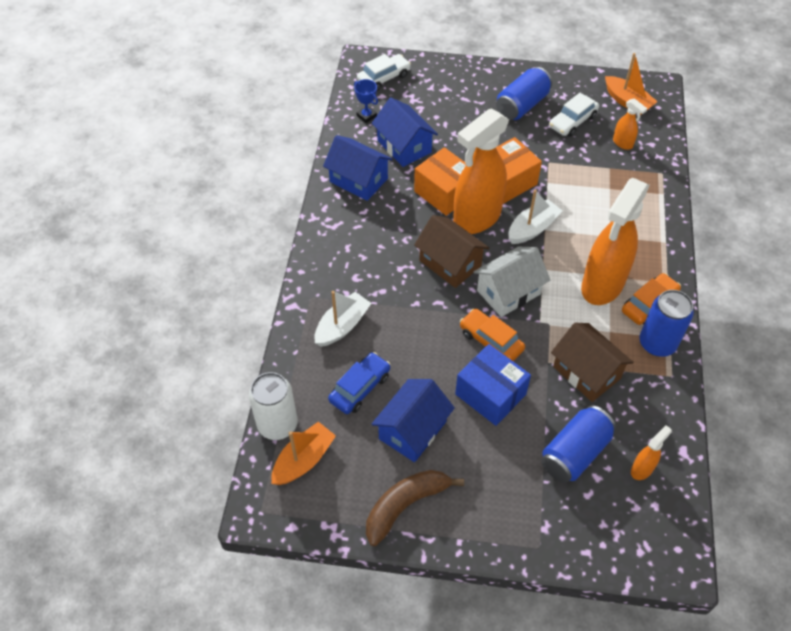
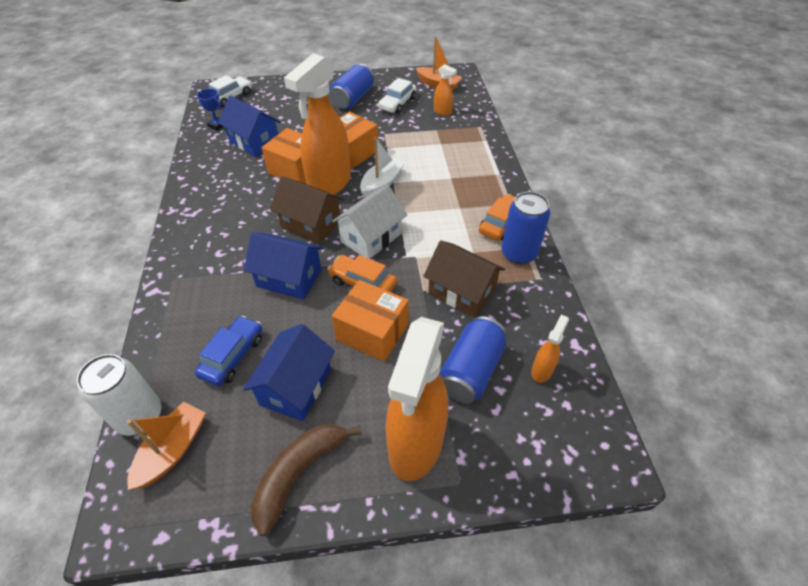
camera: 15 degrees left, 5 degrees down
white boat [315,291,372,347] -> none
blue house [323,135,393,201] -> blue house moved to [244,232,323,300]
blue box [455,344,531,426] -> orange box [332,280,409,362]
orange spray bottle [581,178,650,305] -> orange spray bottle moved to [386,317,448,481]

